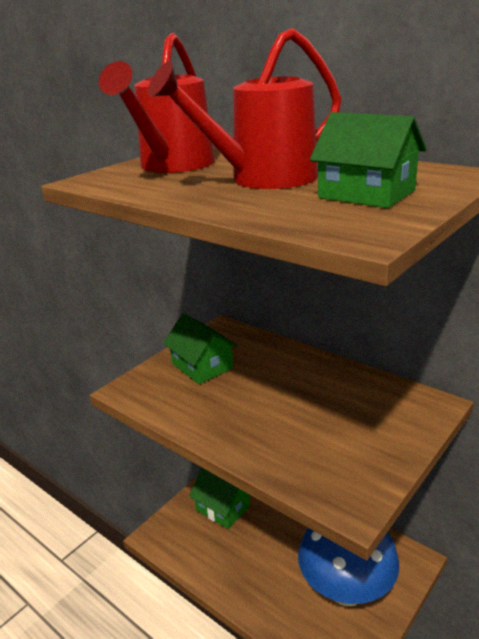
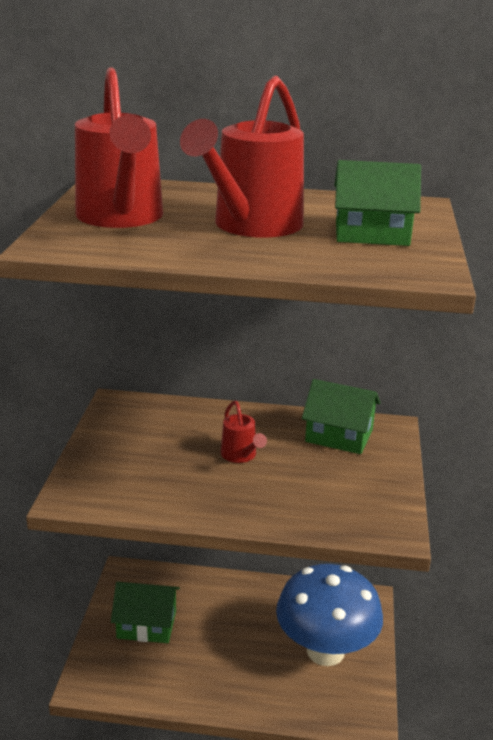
camera: 35 degrees left, 0 degrees up
green house [163,313,238,384] -> green house moved to [302,379,380,454]
none -> red watering can [221,401,267,463]

